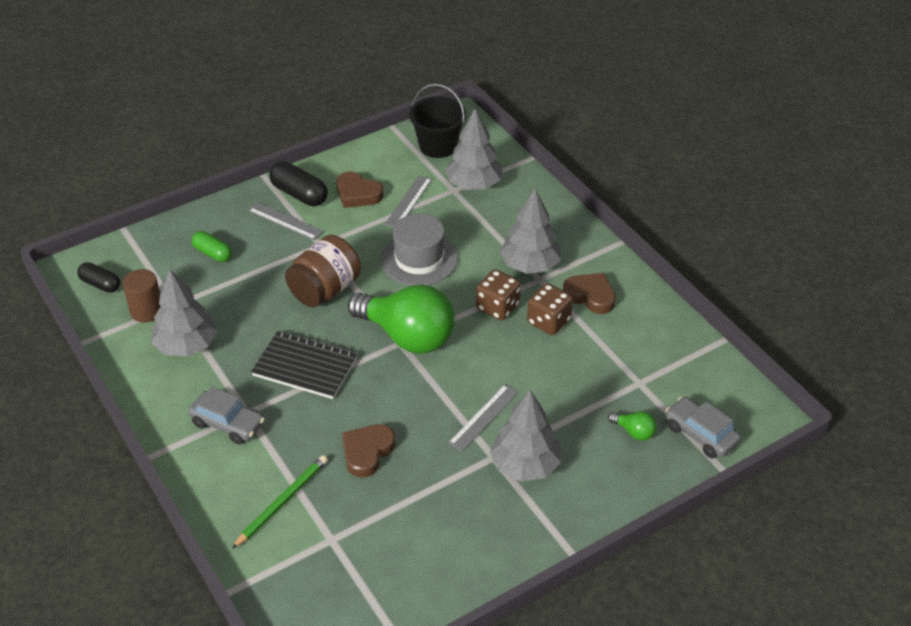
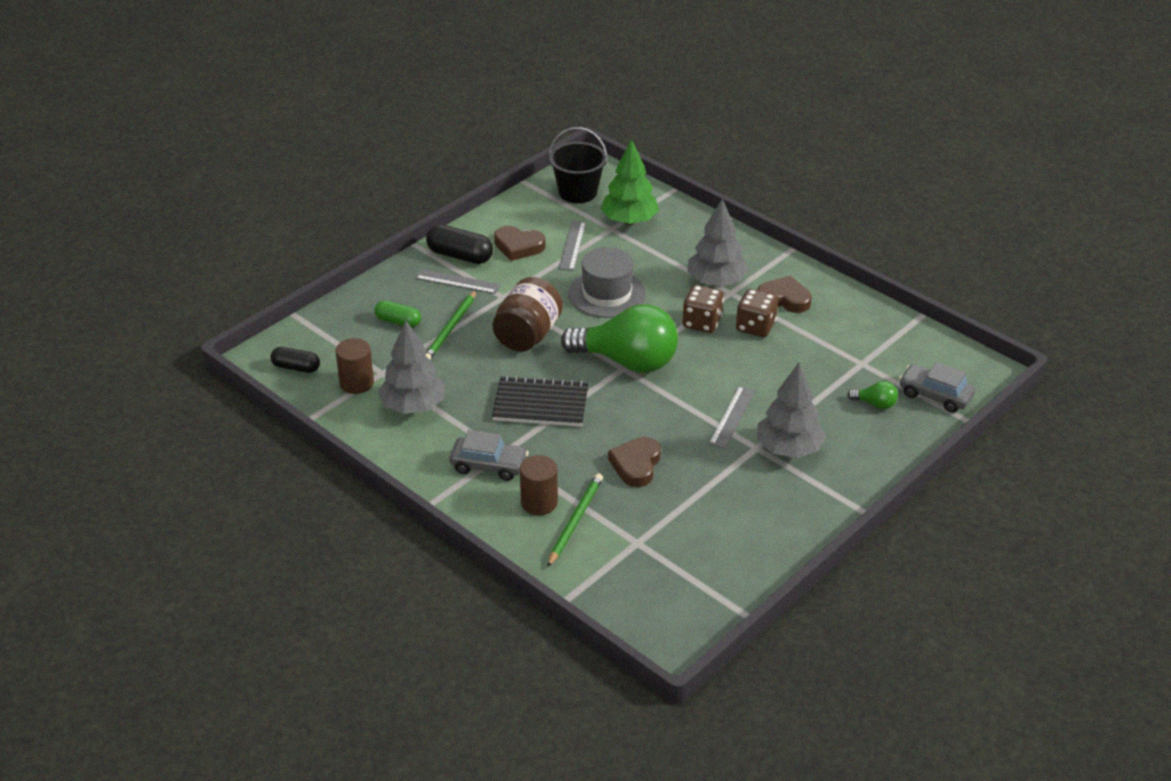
camera: 15 degrees left, 5 degrees down
grey tree [445,108,503,190] -> green tree [600,139,659,225]
none -> green pencil [426,290,477,360]
none -> brown cylinder [520,455,558,515]

